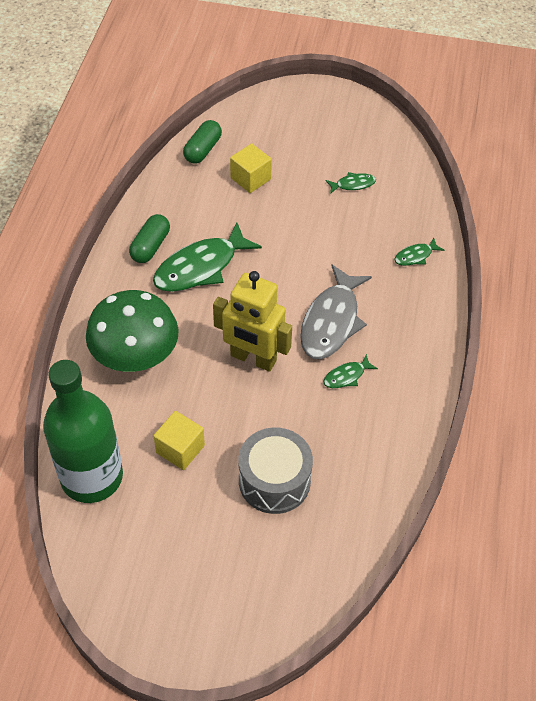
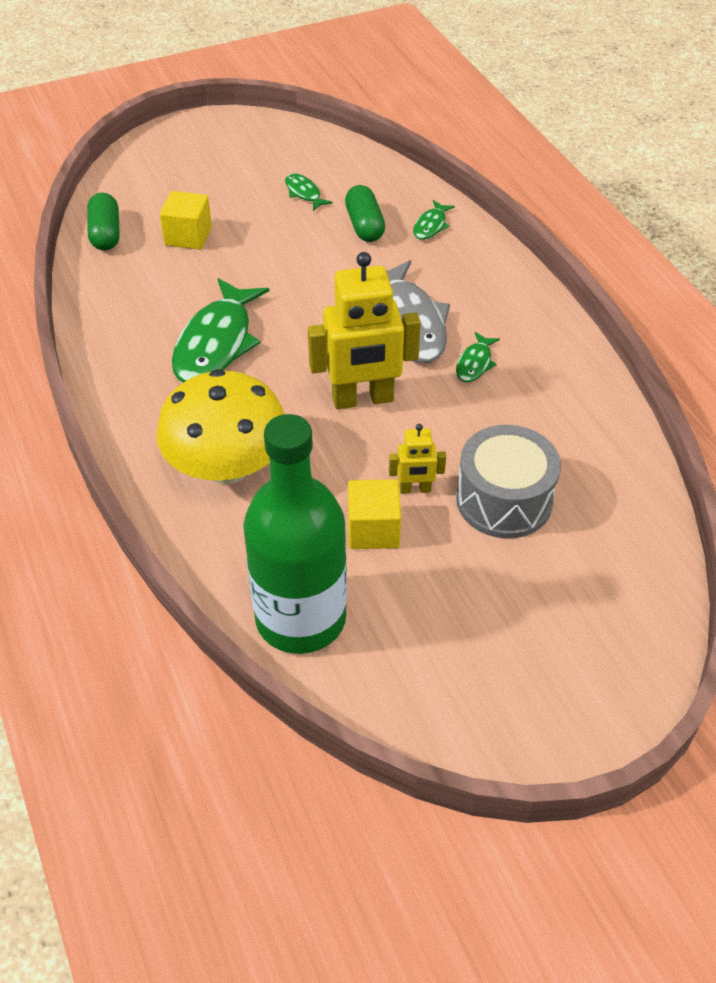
camera: 35 degrees left, 5 degrees down
green mushroom [86,290,179,372] -> yellow mushroom [157,369,284,484]
green capsule [129,214,170,263] -> green capsule moved to [345,185,385,242]
green fish [325,172,376,194] -> green fish turned 75 degrees counterclockwise [285,173,333,211]
none -> yellow robot [389,424,446,494]

